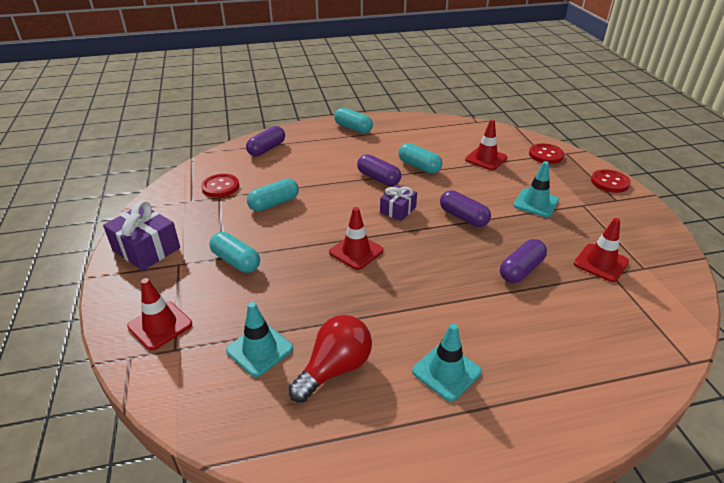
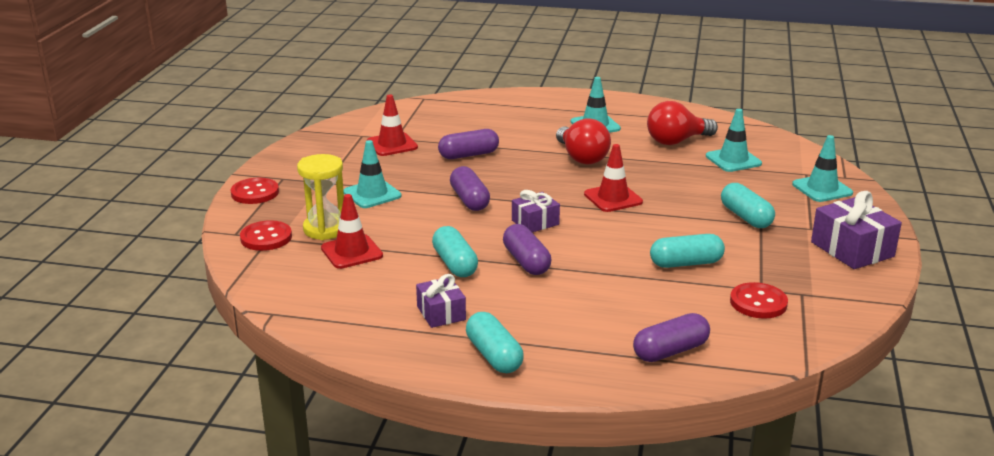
camera: 155 degrees left, 10 degrees down
red traffic cone [127,278,192,350] -> turquoise traffic cone [792,135,853,202]
none -> yellow hourglass [297,154,344,240]
none -> purple gift [416,274,466,328]
none -> red light bulb [556,118,611,164]

